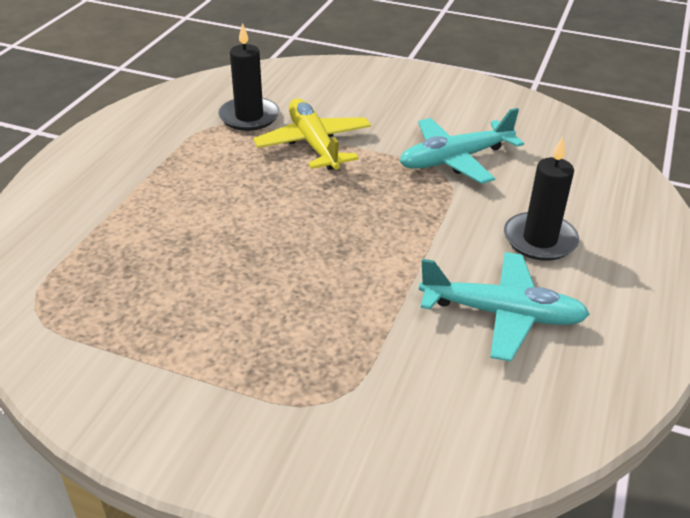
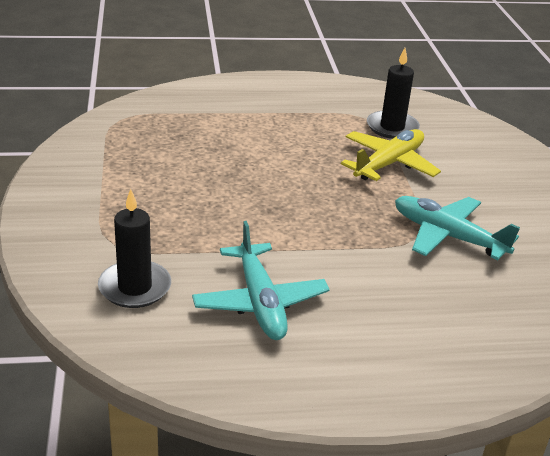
camera: 60 degrees right, 5 degrees down
black candle [504,136,579,261] -> black candle moved to [98,189,171,308]

